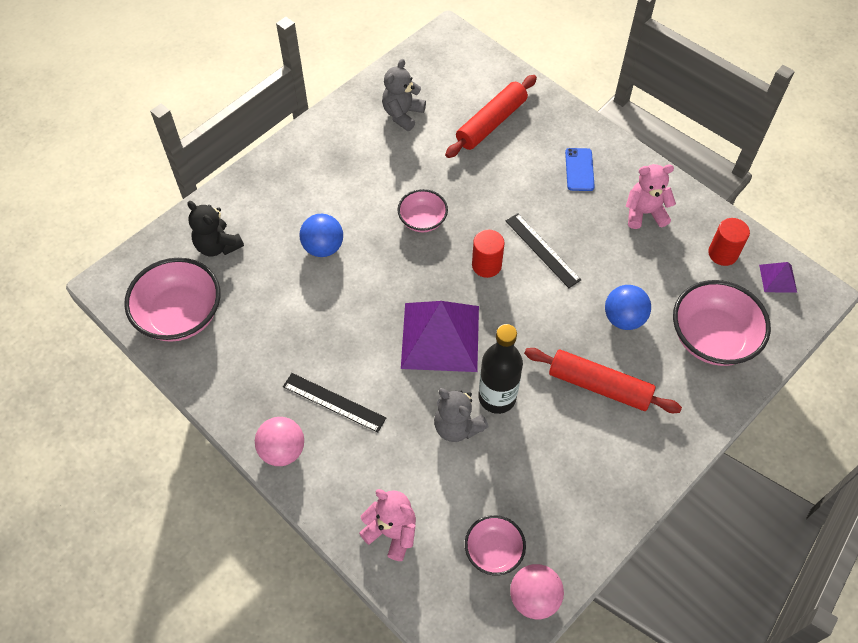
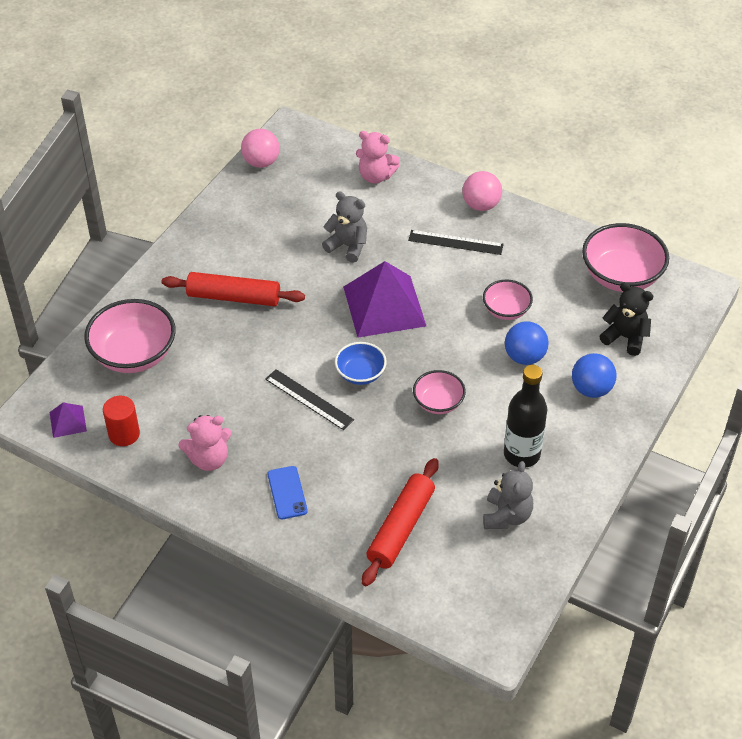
camera: 165 degrees right, 10 degrees down
pink bowl [465,515,526,575] -> pink bowl moved to [483,280,533,320]
red cylinder [472,230,505,278] -> blue bowl [335,342,387,385]
black bottle [478,324,523,414] -> black bottle moved to [504,365,548,468]
blue ball [605,285,651,330] -> blue ball moved to [572,353,616,398]

